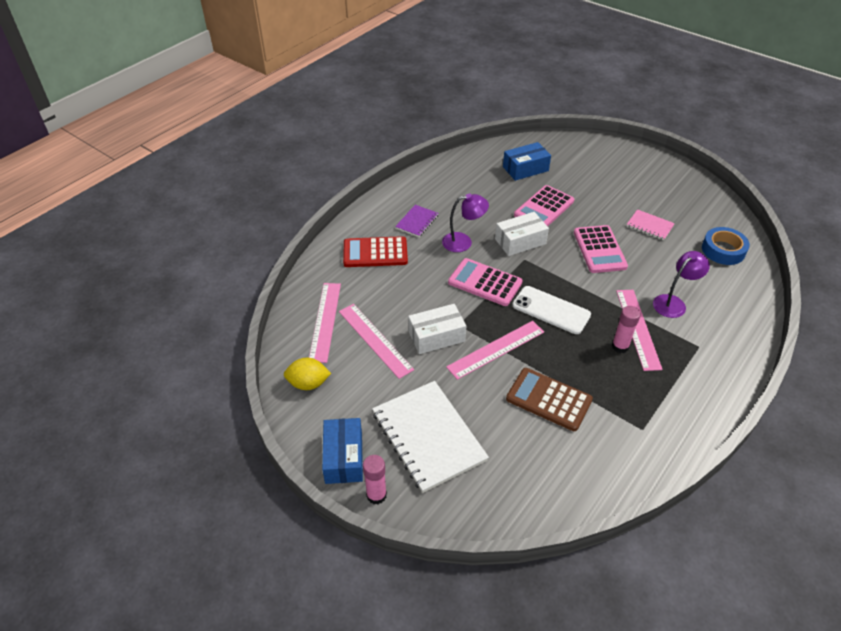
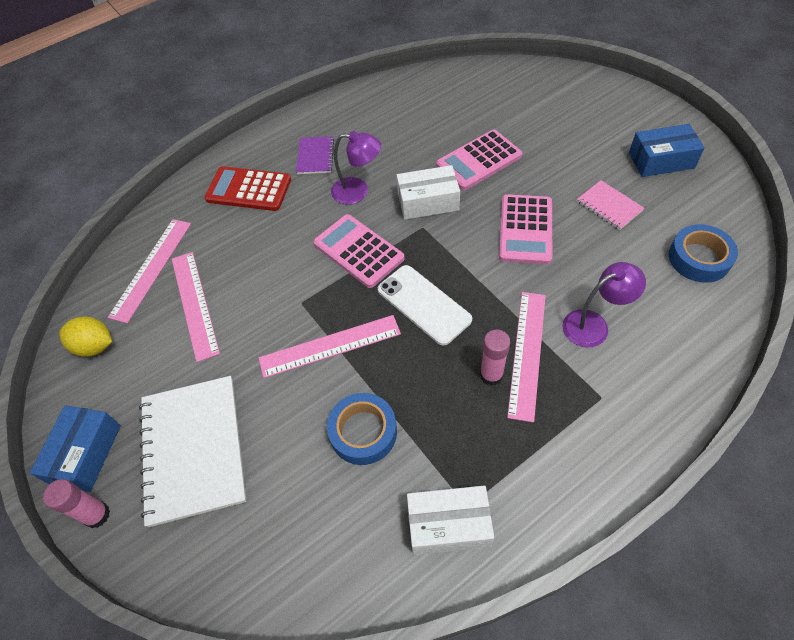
camera: 20 degrees right, 10 degrees up
purple notebook [395,205,439,237] -> purple notebook turned 45 degrees counterclockwise [296,136,334,174]
white box [408,304,466,354] -> white box moved to [407,485,494,555]
blue box [503,142,551,181] -> blue box moved to [629,124,705,177]
brown calculator [506,368,593,431] -> blue tape [327,393,397,465]

